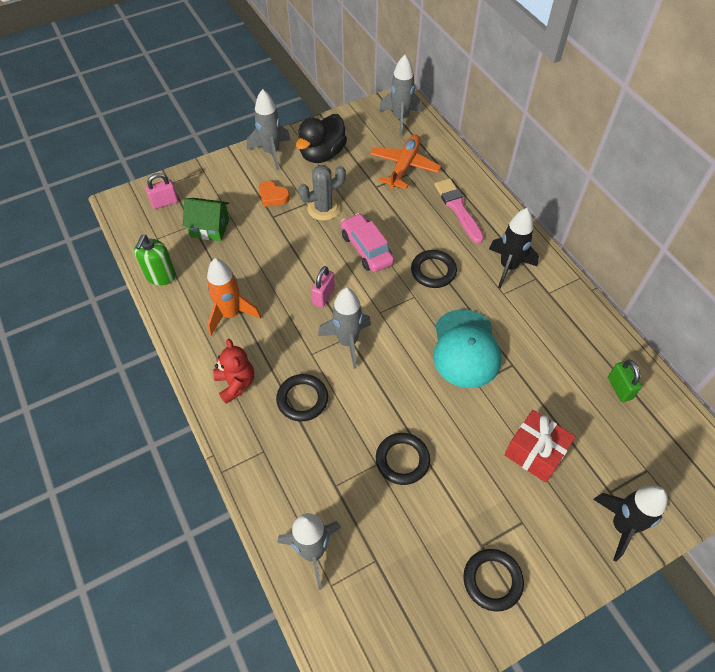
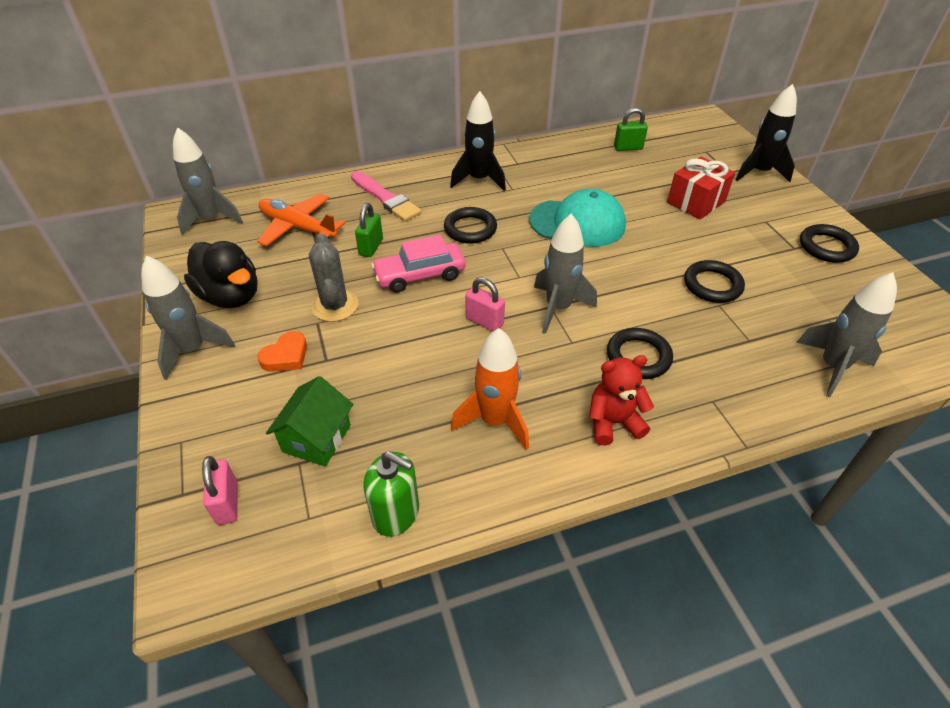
camera: 80 degrees left, 10 degrees down
pink brush [434,178,484,244] -> pink brush turned 120 degrees counterclockwise [351,171,421,221]
none -> green padlock [355,203,383,257]

